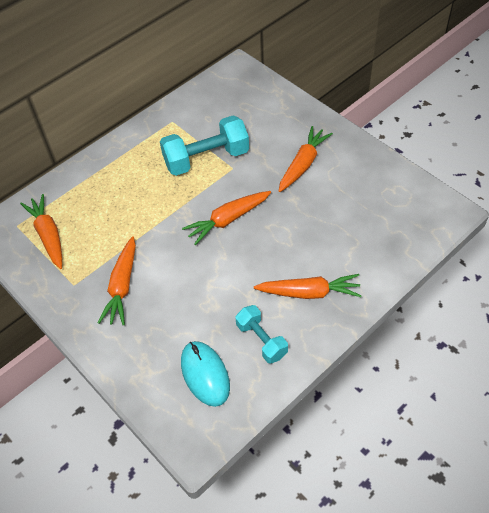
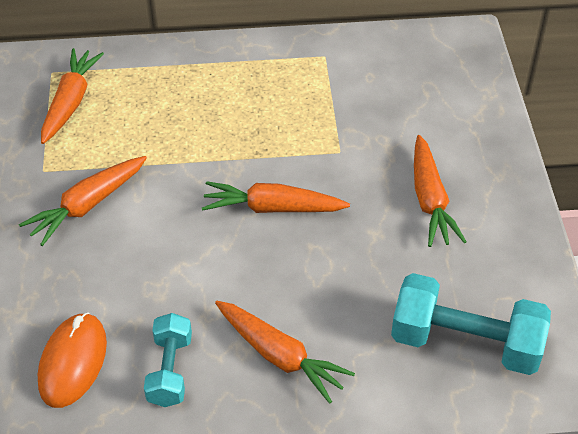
camera: 35 degrees right, 5 degrees down
turquoise dumbbell [160,115,249,176] -> turquoise dumbbell moved to [391,273,551,375]
turquoise mouse [181,341,230,407] -> orange mouse [38,312,107,408]
orange carrot [279,126,333,192] -> orange carrot turned 105 degrees clockwise [414,135,467,247]

